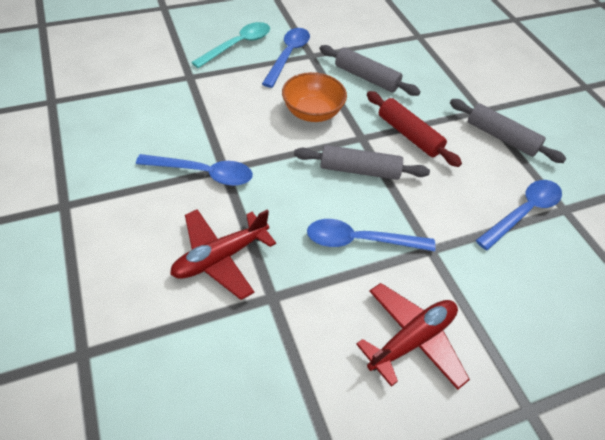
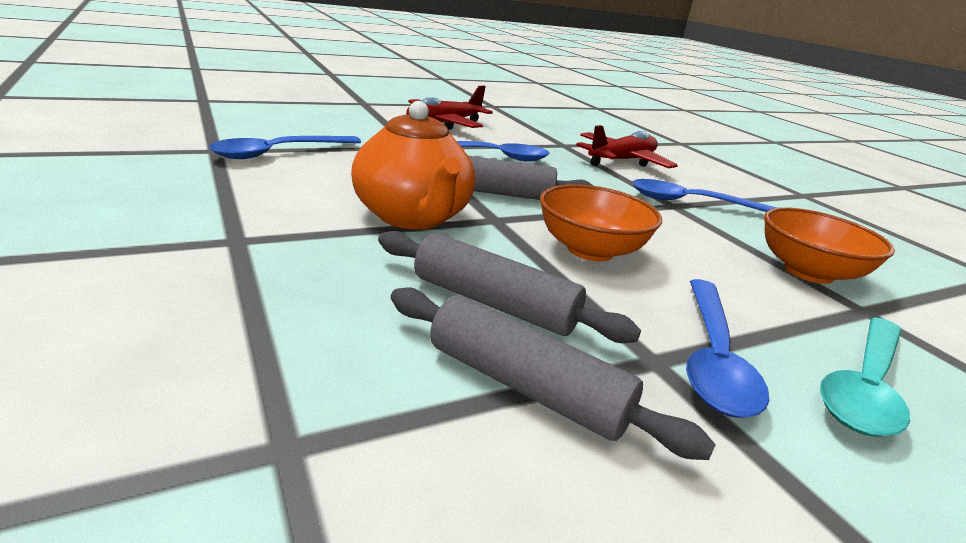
camera: 175 degrees right, 25 degrees down
red rolling pin [367,91,462,167] -> orange teapot [351,101,475,229]
grey rolling pin [450,99,567,163] -> grey rolling pin moved to [391,287,716,460]
none -> orange bowl [764,207,895,284]

